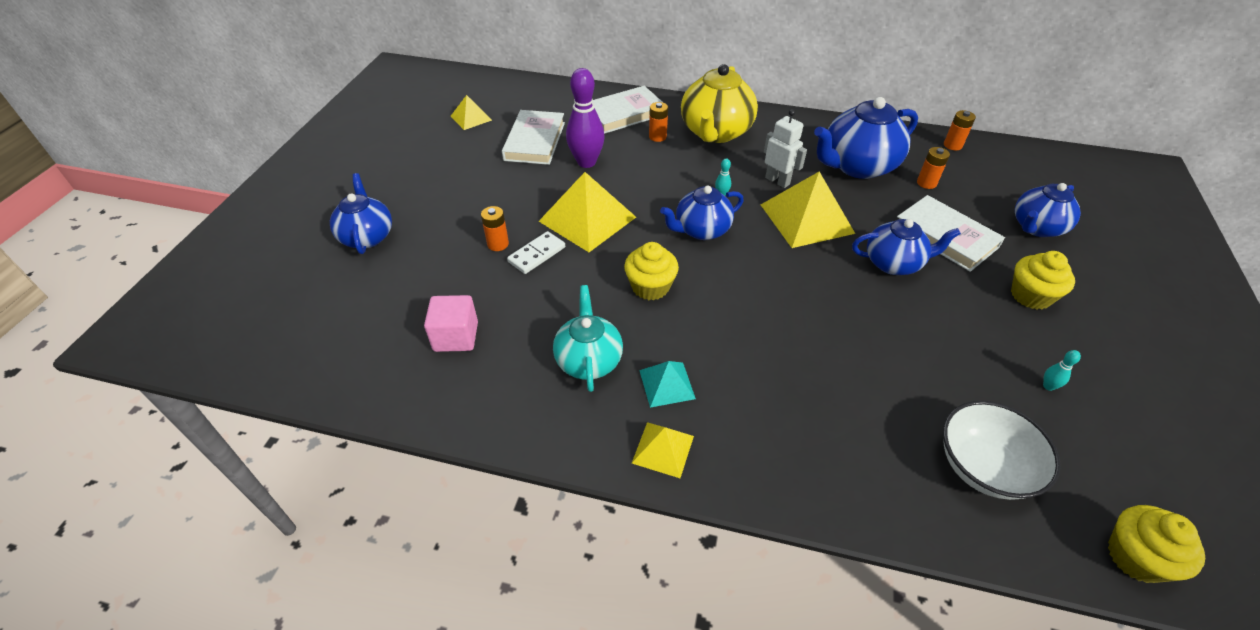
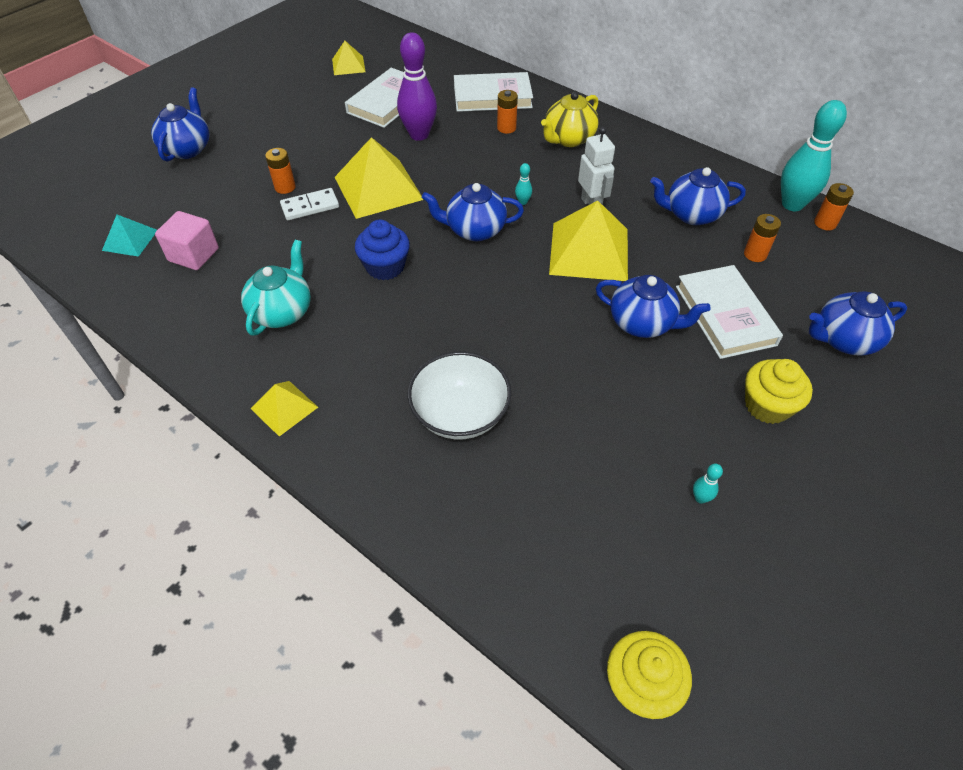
camera: 25 degrees right, 5 degrees up
yellow cupcake [624,242,679,300] -> blue cupcake [355,220,410,280]
turquoise pyramid [639,361,696,408] -> turquoise pyramid moved to [102,215,157,257]
yellow teapot [681,64,758,143] -> yellow teapot [541,92,599,147], size x0.65
blue teapot [814,97,918,179] -> blue teapot [650,167,746,225], size x0.65
white bowl [943,401,1061,500] -> white bowl moved to [407,352,511,440]
none -> turquoise bowling pin [781,100,847,211]

